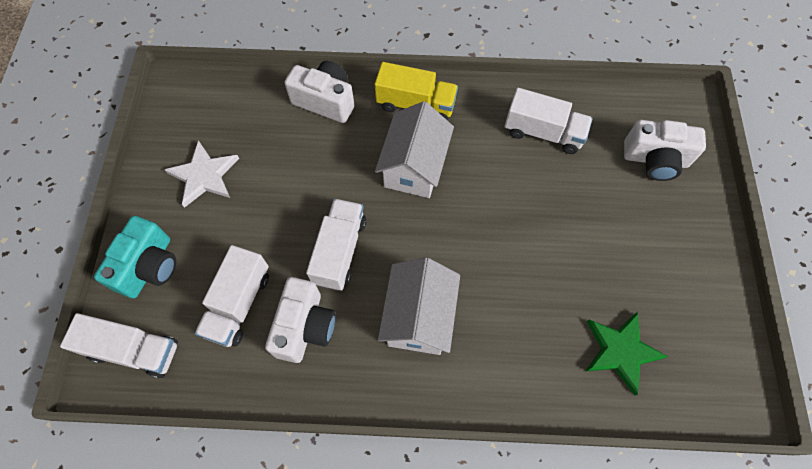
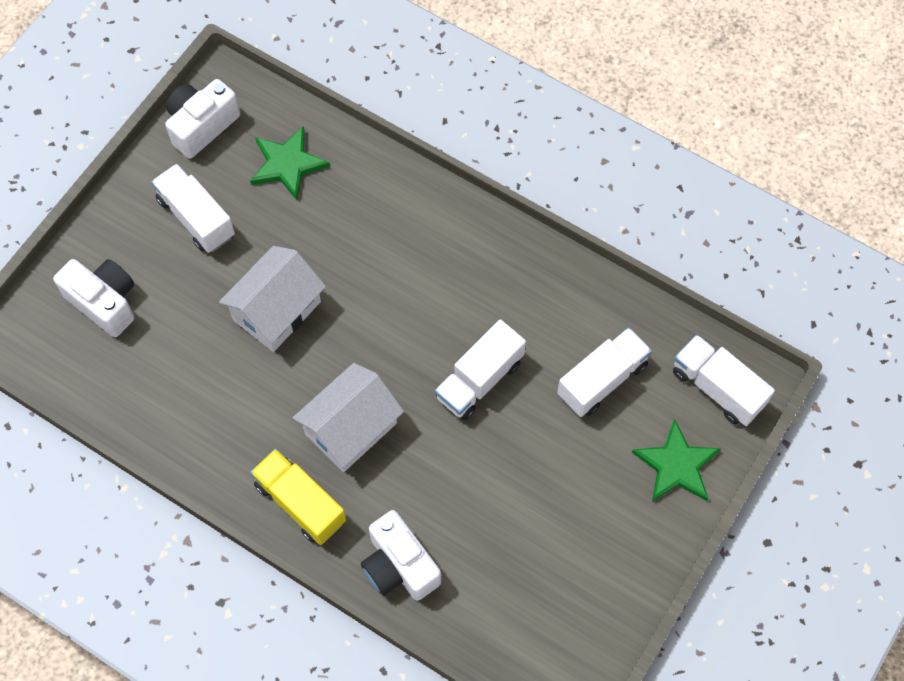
camera: 150 degrees left, 0 degrees up
turquoise camera [94,216,176,298] -> green star [632,419,721,502]
white star [165,140,239,208] -> none
white camera [265,277,336,363] -> white camera moved to [165,79,240,158]
white house [378,257,460,355] -> white house moved to [219,246,326,352]
white truck [505,88,593,154] -> white truck moved to [151,164,235,253]

